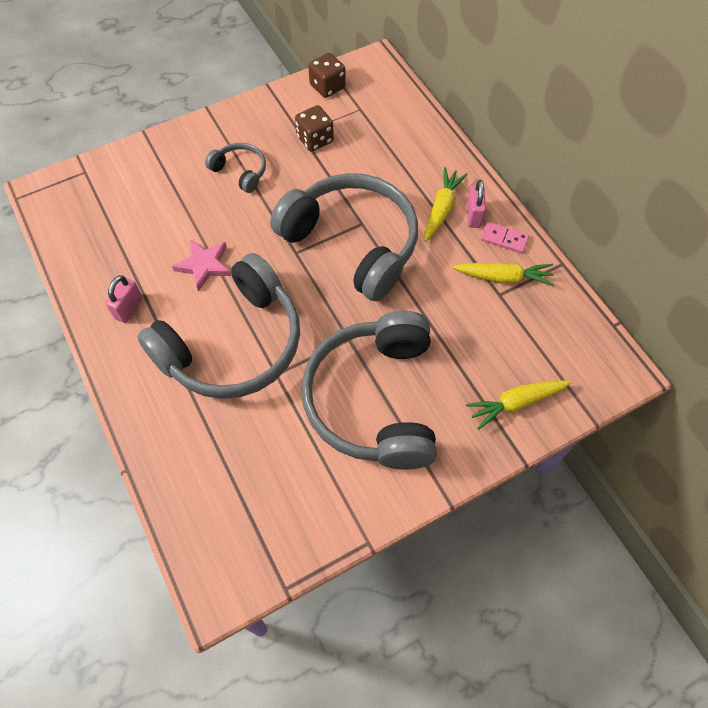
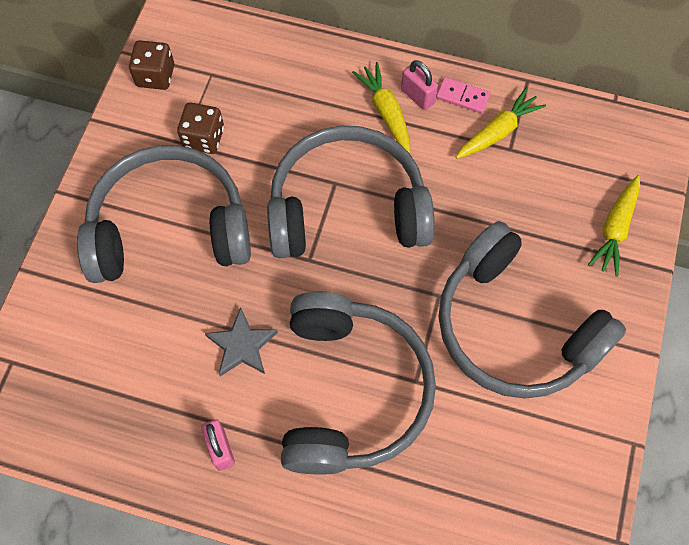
camera: 45 degrees left, 5 degrees up
pink star [172,239,231,292] -> grey star [205,307,278,376]
grey headphones [205,143,266,193] -> grey headphones [77,145,251,283], size x2.27
pink domino [481,222,529,253] -> pink domino turned 45 degrees clockwise [436,77,490,114]

